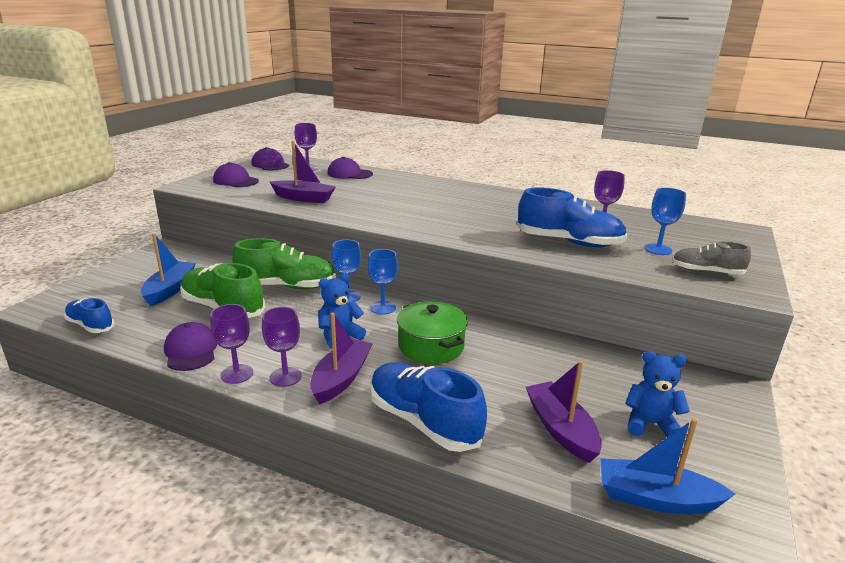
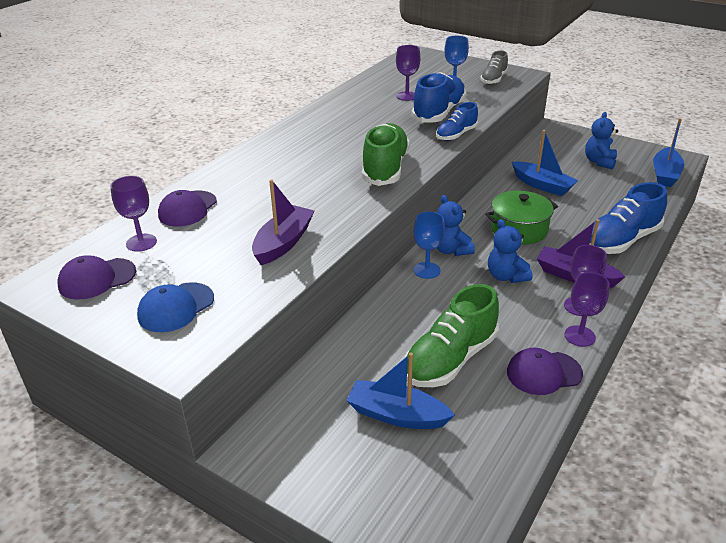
camera: 80 degrees left, 10 degrees up
blue shoe [64,298,115,333] -> blue shoe moved to [436,102,478,141]
purple cap [213,162,259,187] -> blue cap [137,282,214,332]
green shoe [232,238,336,289] -> green shoe moved to [362,123,410,186]
blue goblet [368,249,398,315] -> blue teddy bear [437,195,475,256]
purple boat [526,360,602,463] -> none
none -> blue boat [512,130,578,196]

